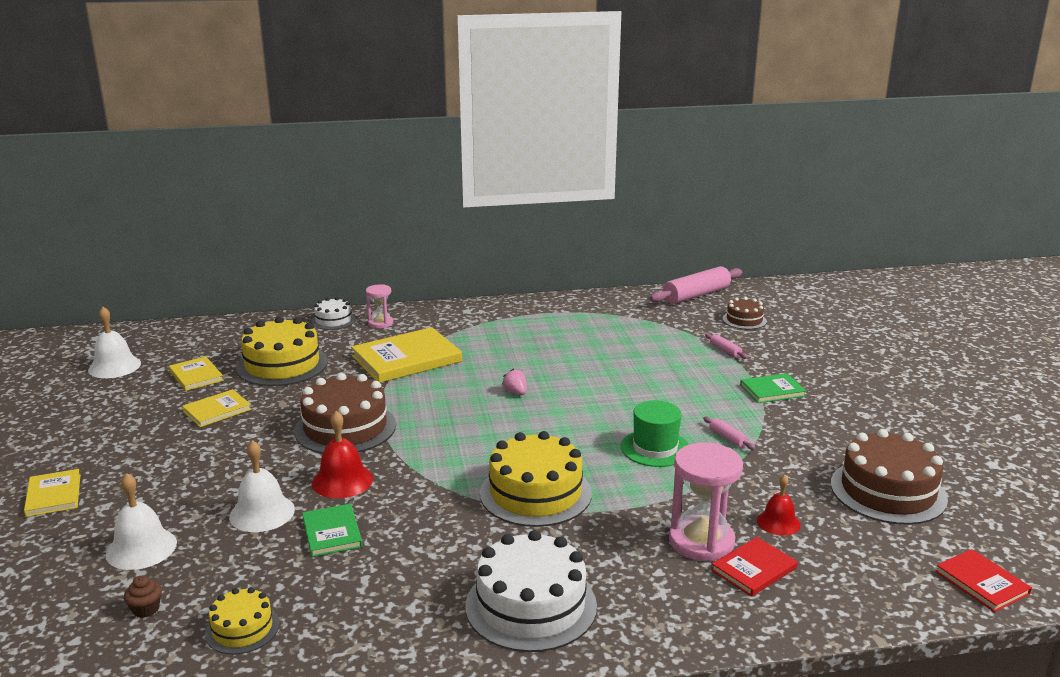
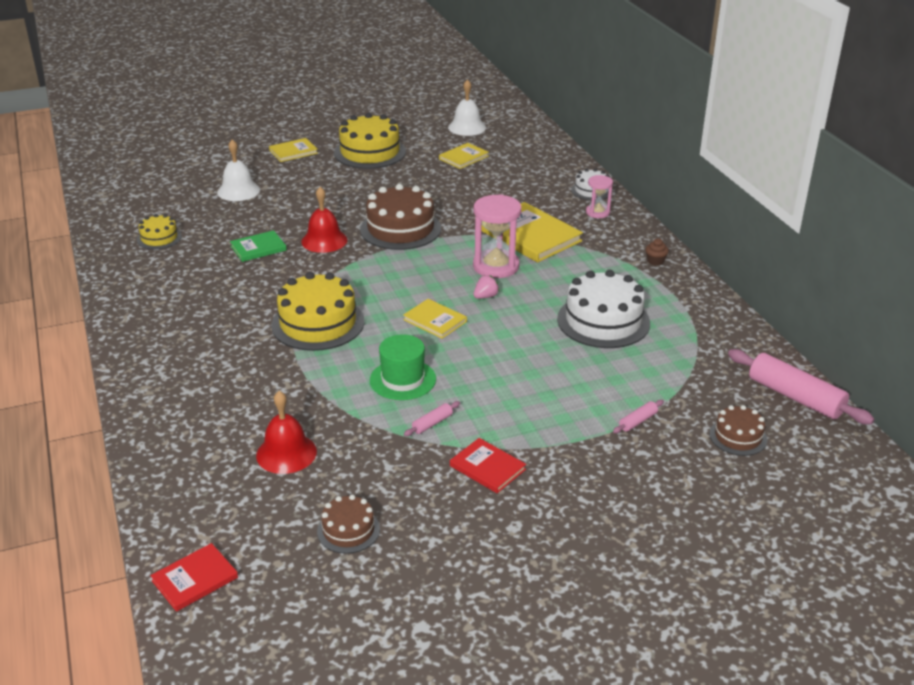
camera: 80 degrees right, 10 degrees up
brown cupcake [124,576,162,618] -> brown cupcake moved to [645,239,669,266]
yellow book [182,389,251,427] -> yellow book moved to [403,299,467,339]
white bell [229,440,295,532] -> none
yellow cake [236,317,328,386] -> yellow cake moved to [334,113,406,169]
white cake [466,530,597,652] -> white cake moved to [557,270,650,348]
pink hourglass [669,443,743,562] -> pink hourglass moved to [473,194,522,278]
red book [711,537,798,597] -> red book moved to [450,438,526,493]
green book [740,373,806,403] -> none
red bell [757,475,801,536] -> red bell [256,391,317,474], size x1.51
brown cake [831,429,948,525] -> brown cake [317,495,380,554], size x0.53

